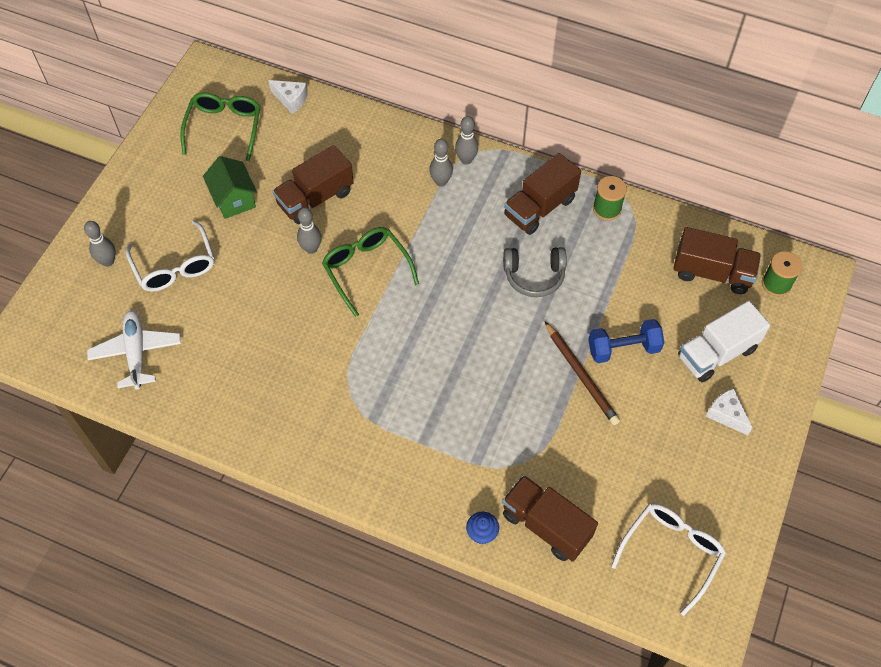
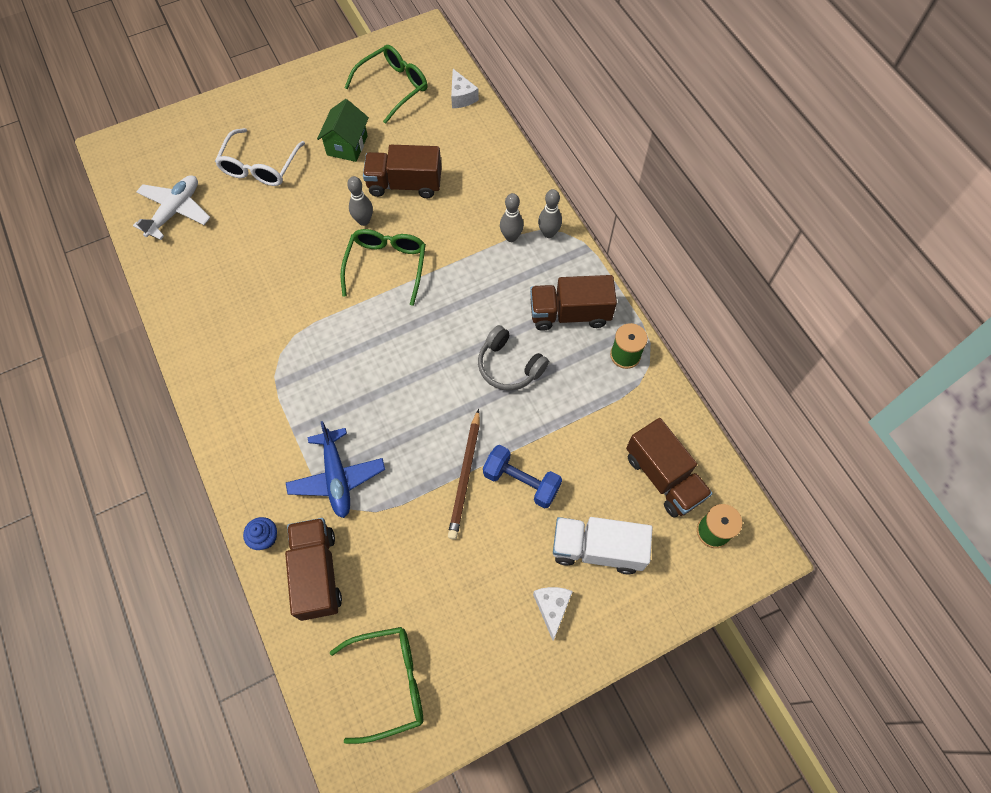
camera: 40 degrees right, 5 degrees up
grey bowling pin [84,221,116,267] -> none
white glasses [611,503,726,616] -> green glasses [330,627,423,744]
none -> blue plane [286,421,385,518]

